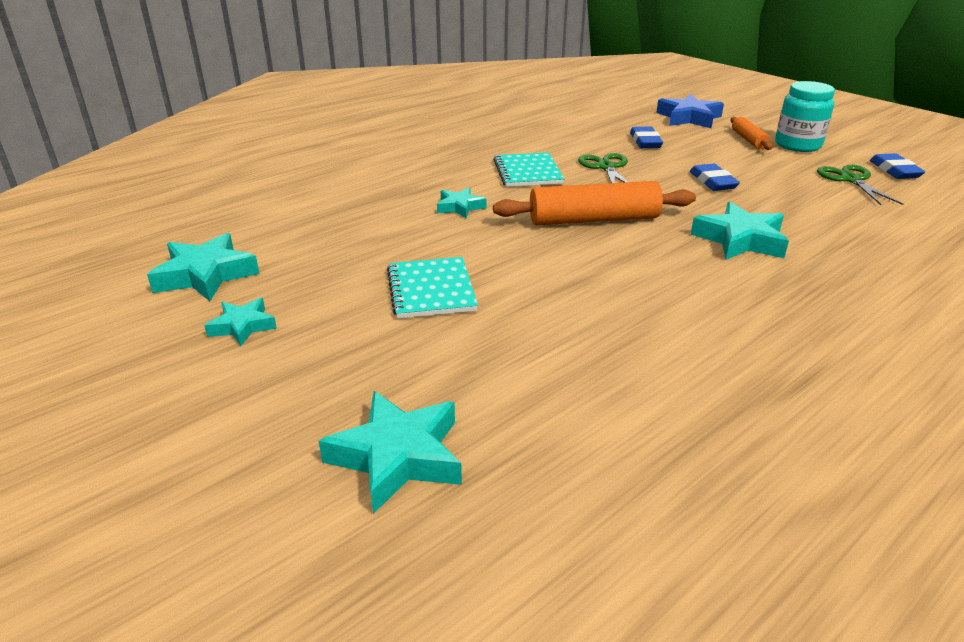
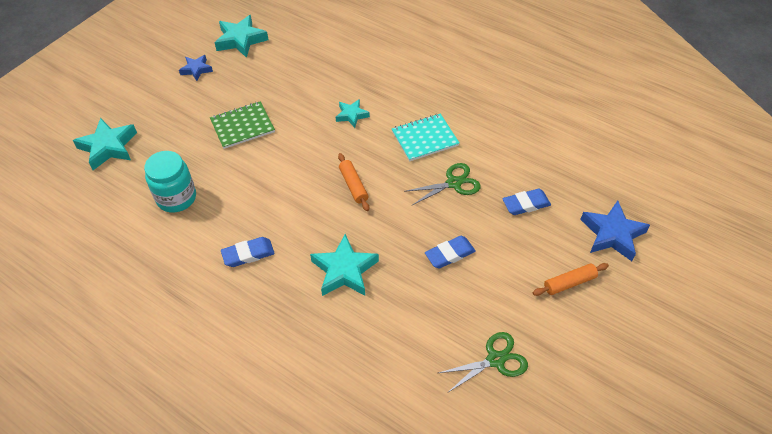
camera: 75 degrees right, 20 degrees up
turquoise star [204,298,277,346] -> blue star [179,55,213,81]
turquoise notebook [387,257,478,319] -> green notebook [210,101,275,149]
orange rolling pin [493,181,696,225] -> orange rolling pin [338,153,369,211], size x0.54
turquoise jar [775,81,835,152] -> turquoise jar moved to [144,151,196,212]
blue eraser [870,153,925,179] -> blue eraser moved to [221,237,275,267]

